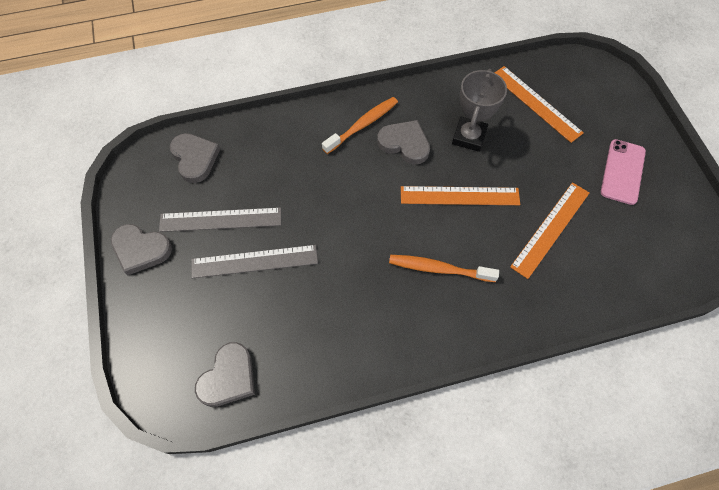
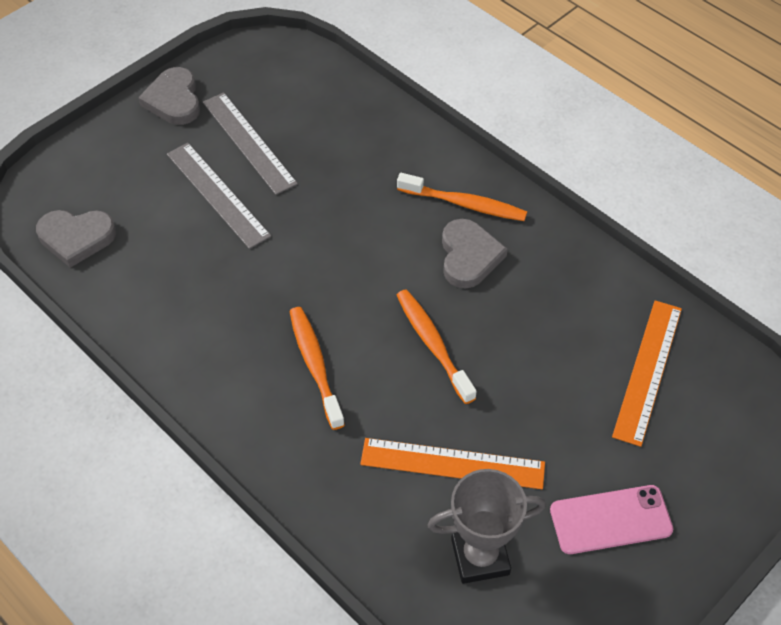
camera: 60 degrees right, 10 degrees down
grey heart [170,133,220,183] -> none
orange ruler [401,186,520,205] -> orange toothbrush [397,289,477,404]
grey trophy [452,69,507,152] -> grey trophy moved to [427,469,546,584]

